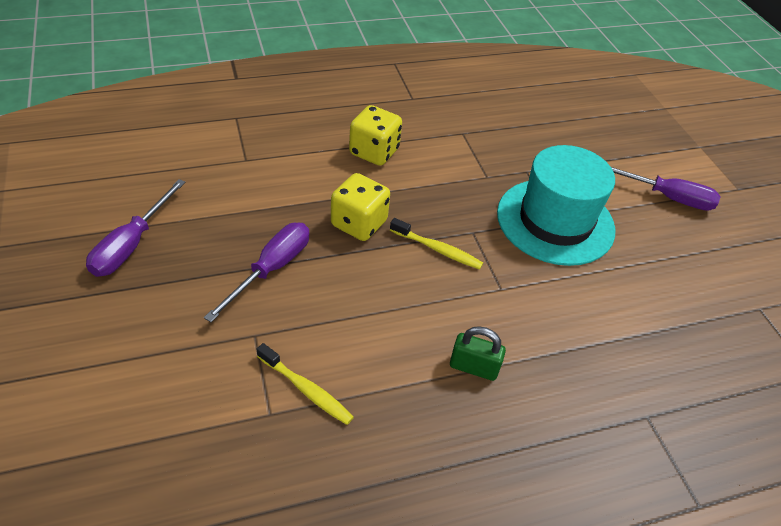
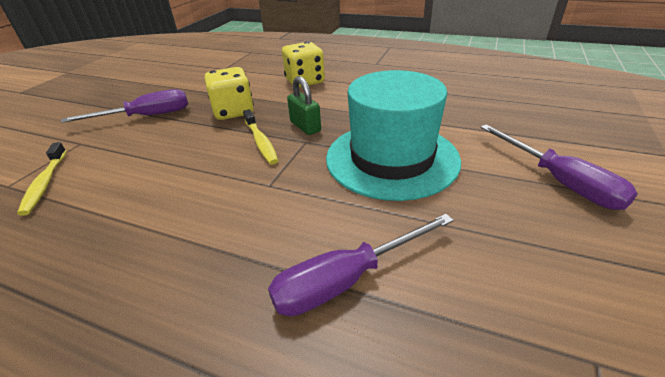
camera: 45 degrees right, 10 degrees down
purple screwdriver [86,179,186,277] -> purple screwdriver moved to [268,214,454,316]
green padlock [450,326,506,381] -> green padlock moved to [287,76,321,135]

